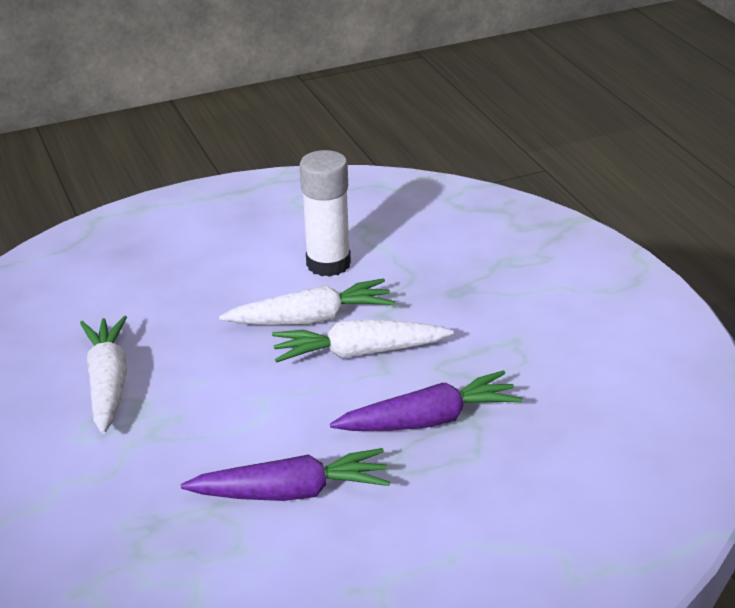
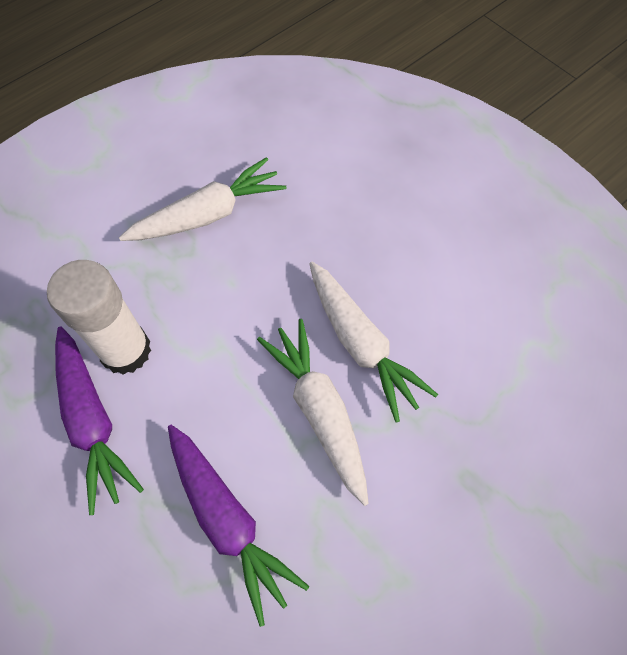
camera: 70 degrees right, 30 degrees up
white glue stick [300,150,351,277] -> white glue stick moved to [47,260,151,375]

